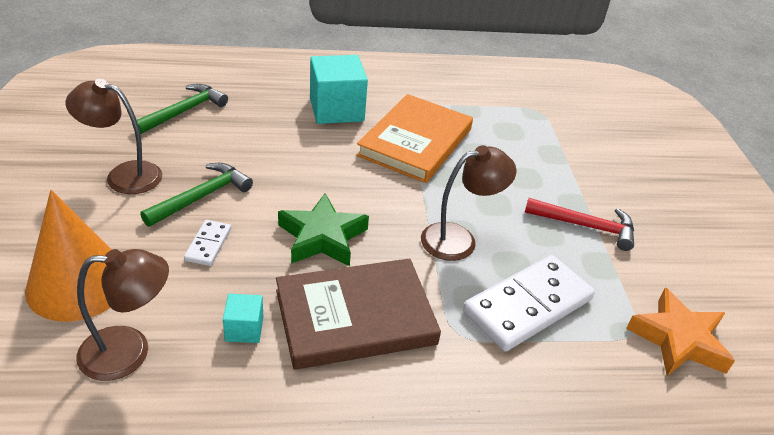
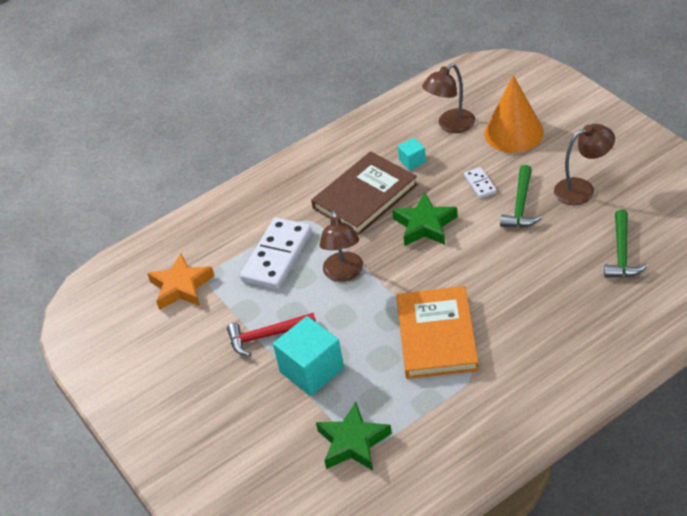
camera: 160 degrees right, 5 degrees up
turquoise cube [310,55,368,124] -> turquoise cube moved to [273,316,344,396]
brown lamp [421,145,517,261] -> brown lamp turned 45 degrees counterclockwise [320,210,363,282]
none -> green star [316,402,392,471]

